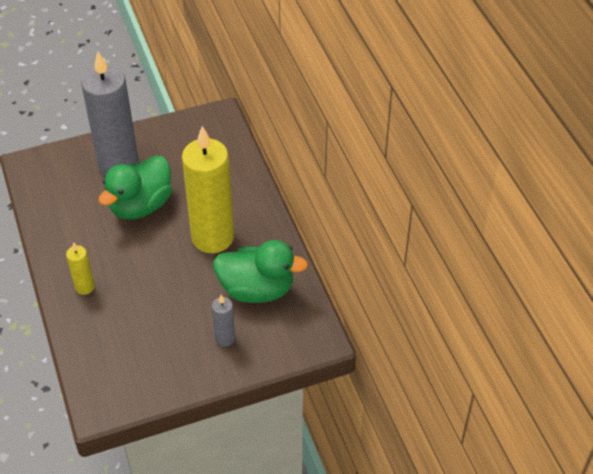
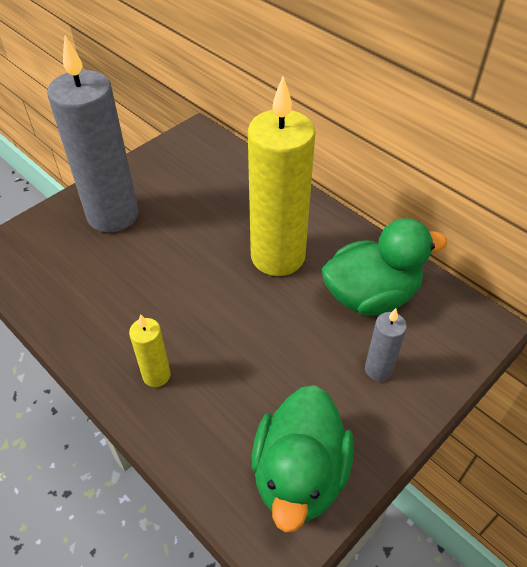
camera: 25 degrees left, 0 degrees up
green duck [98,155,172,219] -> green duck moved to [252,385,354,533]

